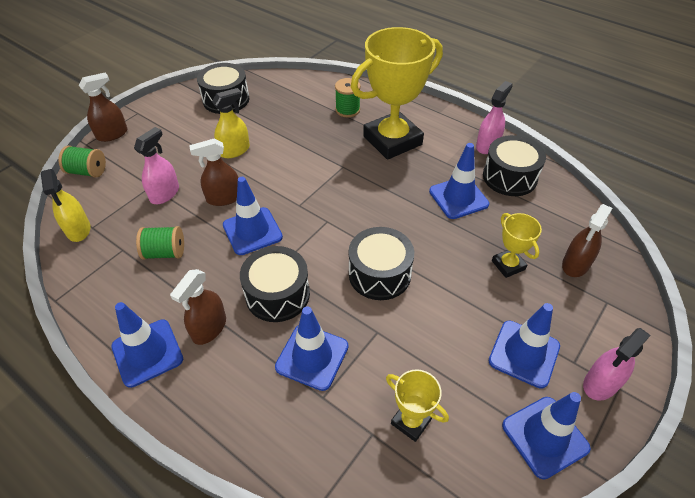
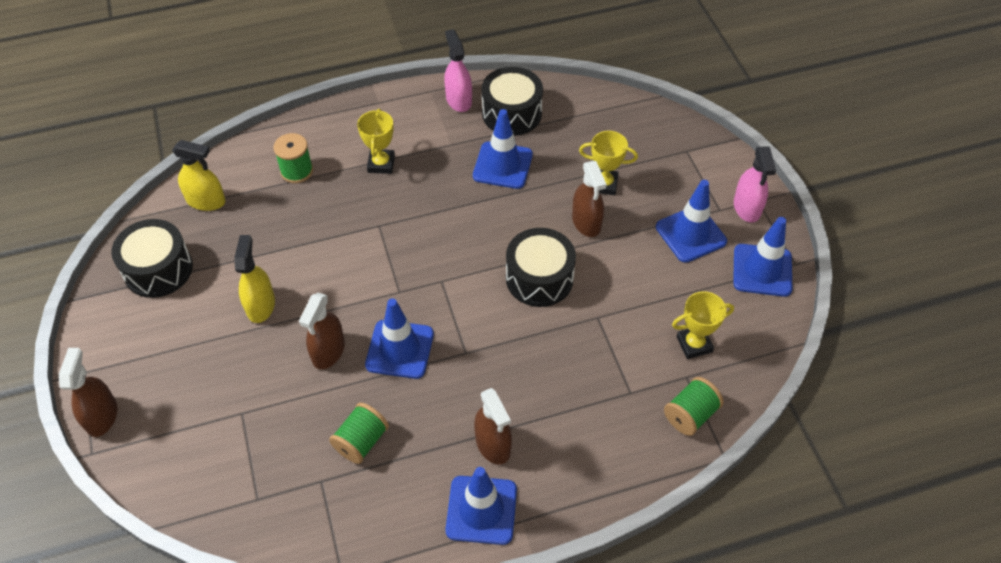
camera: 55 degrees left, 5 degrees up
yellow spray bottle [41,169,90,242] -> yellow spray bottle moved to [172,140,226,211]
green spool [58,146,106,178] -> green spool moved to [664,377,724,436]
pink spray bottle [134,127,179,204] -> none
black drum [240,246,310,322] -> none
blue traffic cone [275,306,349,391] -> none
yellow trophy [351,27,443,160] -> yellow trophy [357,109,395,174], size x0.46
brown spray bottle [562,204,613,277] -> brown spray bottle moved to [572,161,607,237]

